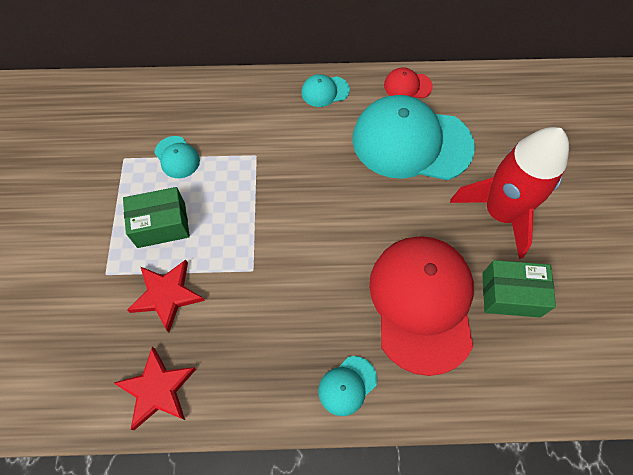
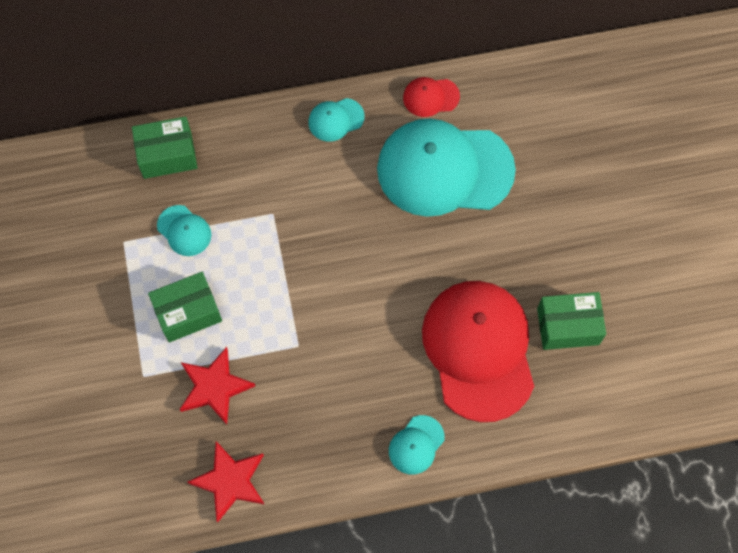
camera: 10 degrees left, 5 degrees up
red rocket [450,127,569,259] -> none
none -> green box [132,116,198,179]

